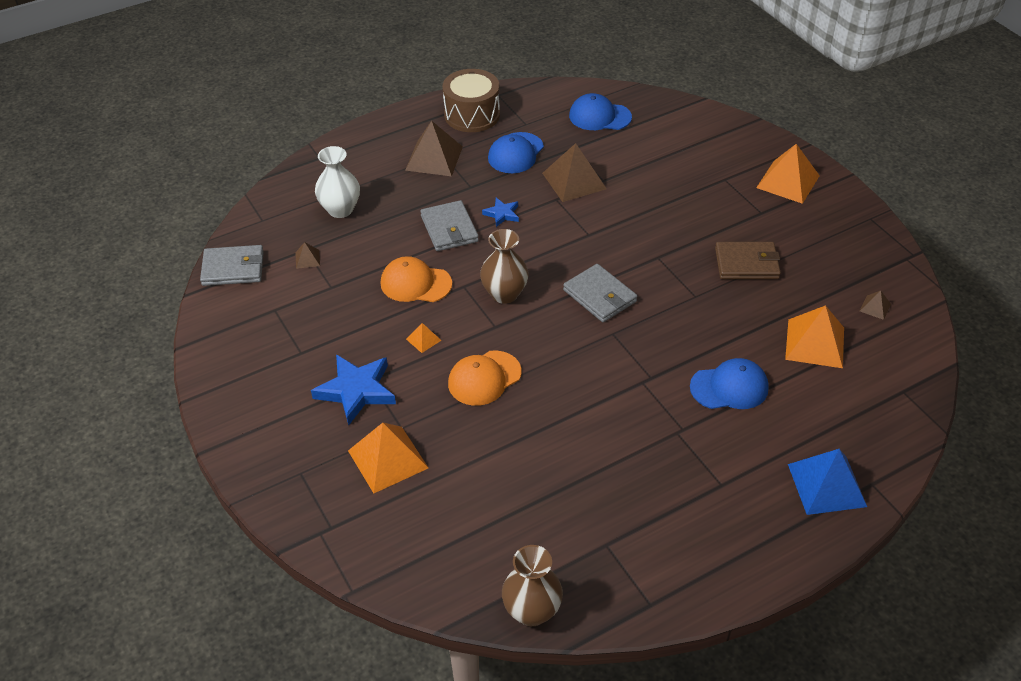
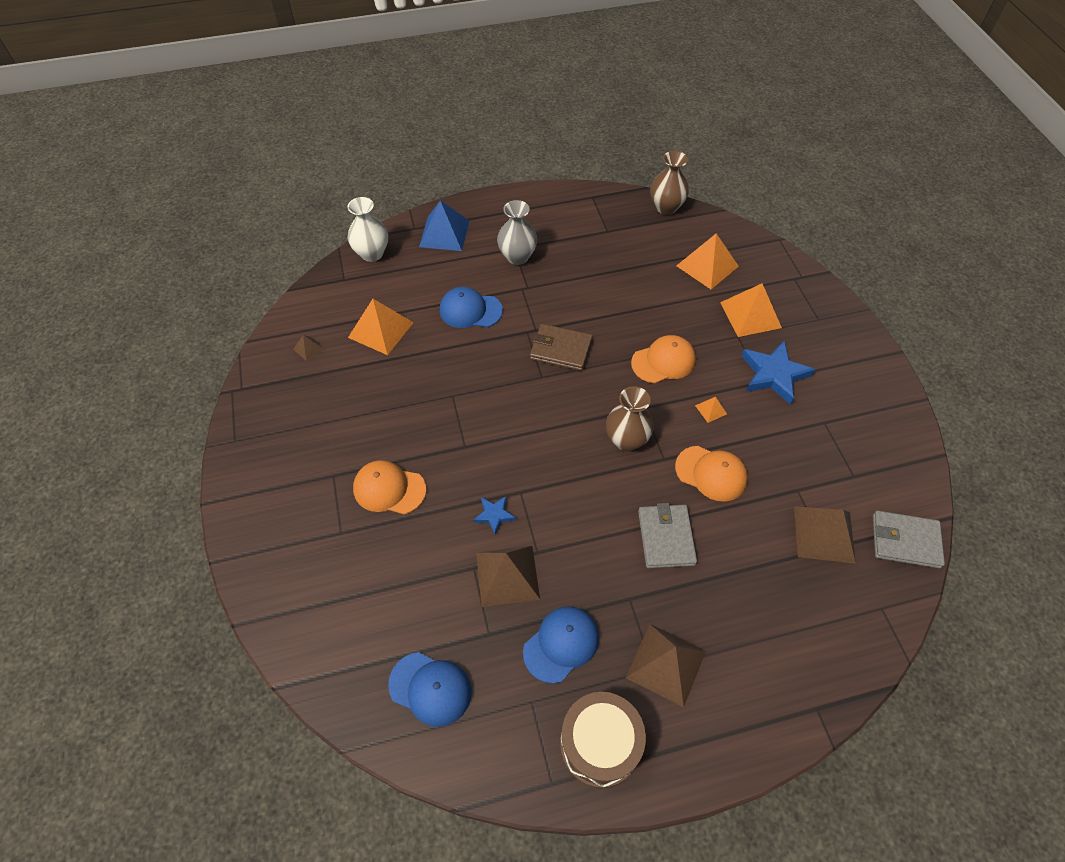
camera: 165 degrees left, 10 degrees up
brown pyramid [295,242,320,269] -> brown pyramid [794,506,856,564], size x2.18
white vase [315,146,360,218] -> white vase moved to [347,197,388,262]
blue star [482,198,519,227] -> blue star moved to [473,496,516,535]
grey wallet [563,264,637,322] -> none
brown wallet [715,242,781,279] -> brown wallet moved to [530,324,593,371]
orange pyramid [756,144,820,204] -> orange pyramid moved to [676,233,739,289]
none -> orange cap [353,460,426,514]
none -> grey vase [497,200,537,265]

